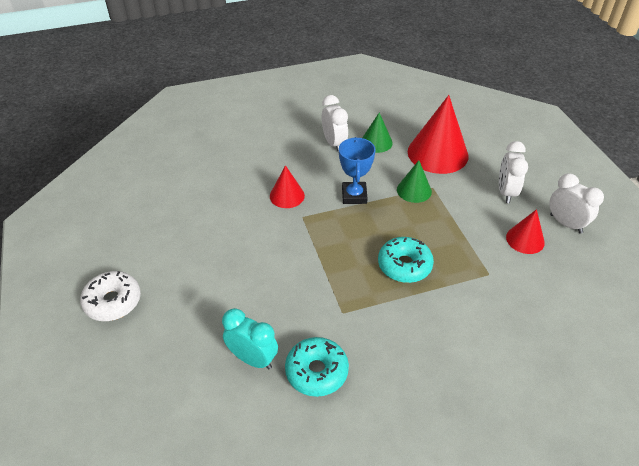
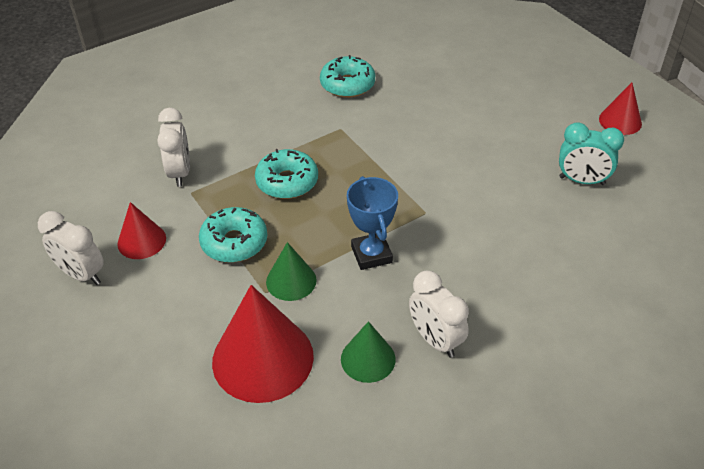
camera: 165 degrees right, 0 degrees up
white donut [80,271,141,321] -> none
turquoise clock [222,308,278,369] -> turquoise clock moved to [559,122,624,185]
red cone [270,165,305,208] -> red cone moved to [599,82,642,135]
white clock [499,141,528,203] -> white clock moved to [157,108,190,187]
none -> turquoise donut [199,207,267,263]

